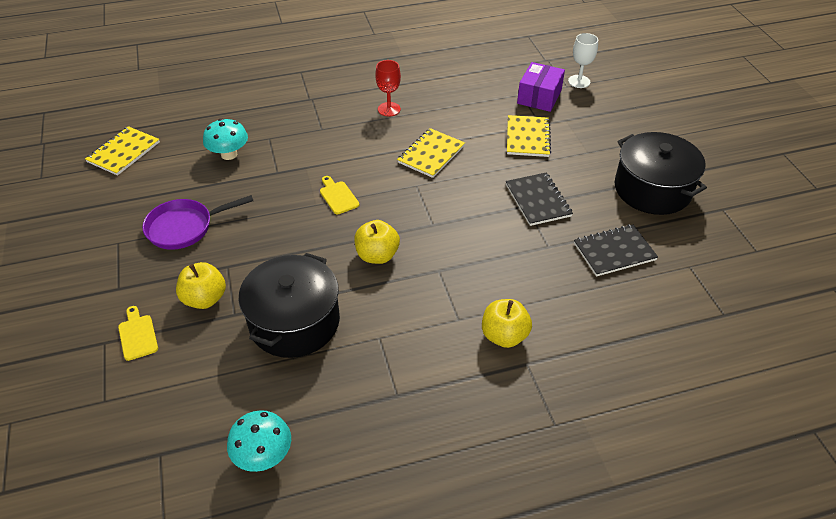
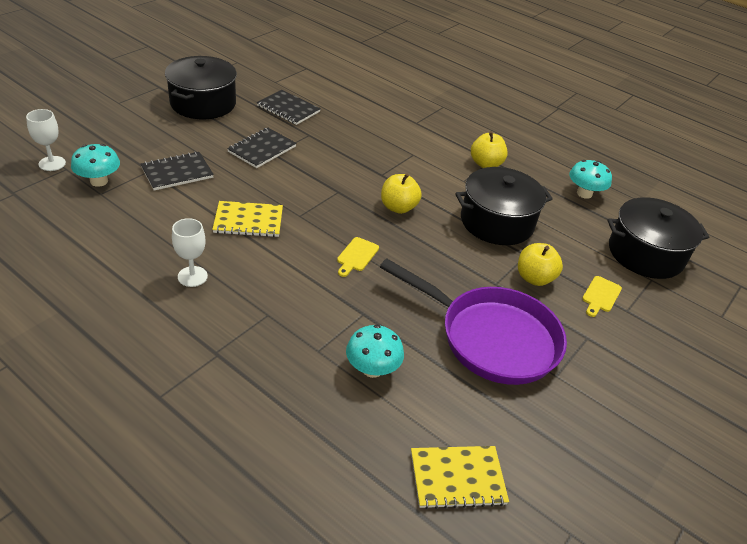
camera: 130 degrees left, 5 degrees down
purple pan [142,195,253,250] -> purple pan [380,259,567,385], size x1.65
red goblet [375,60,401,116] -> white goblet [172,218,208,287]
yellow apple [482,299,532,348] -> yellow apple moved to [471,131,508,168]
yellow notebook [507,115,551,157] -> black notebook [141,152,214,190]
purple box [517,62,565,112] -> turquoise mushroom [71,144,120,187]
none -> black pot [607,197,709,279]

